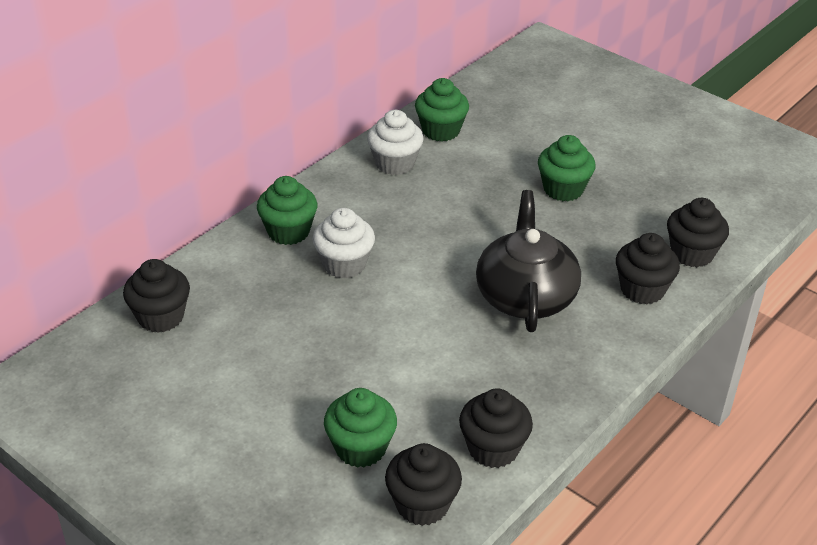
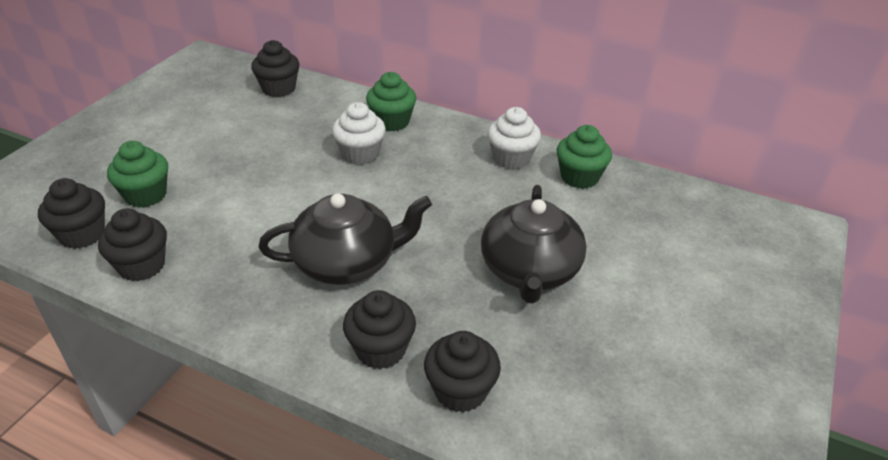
camera: 75 degrees right, 0 degrees up
green cupcake [538,135,596,201] -> black teapot [481,185,586,303]

